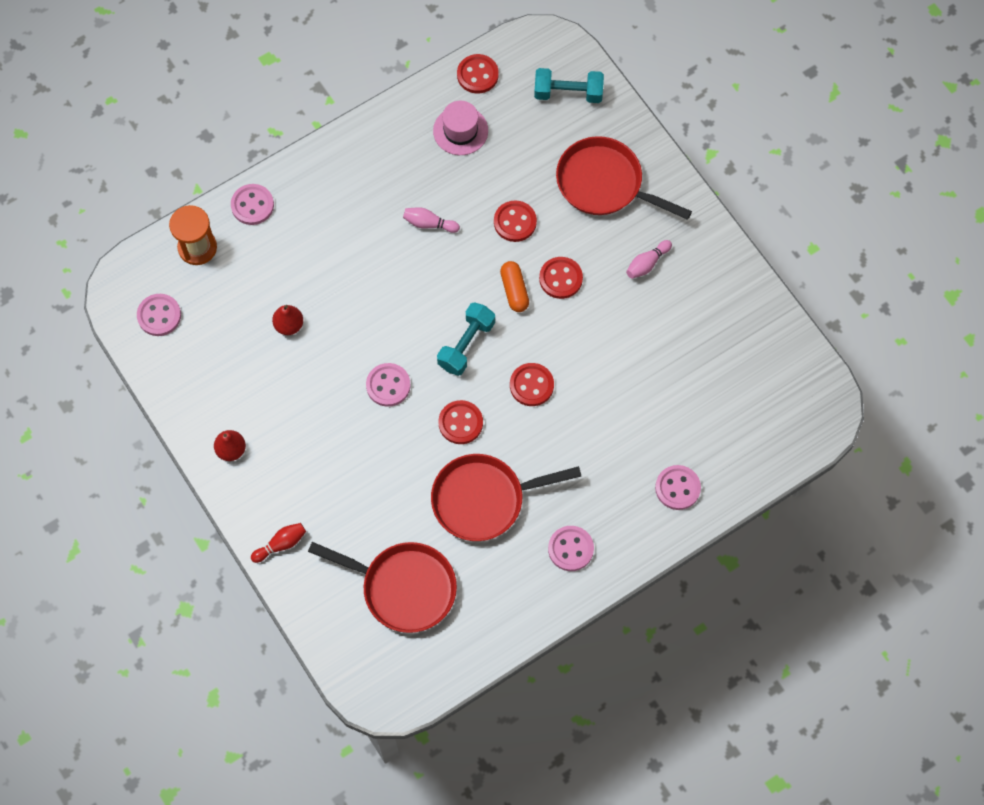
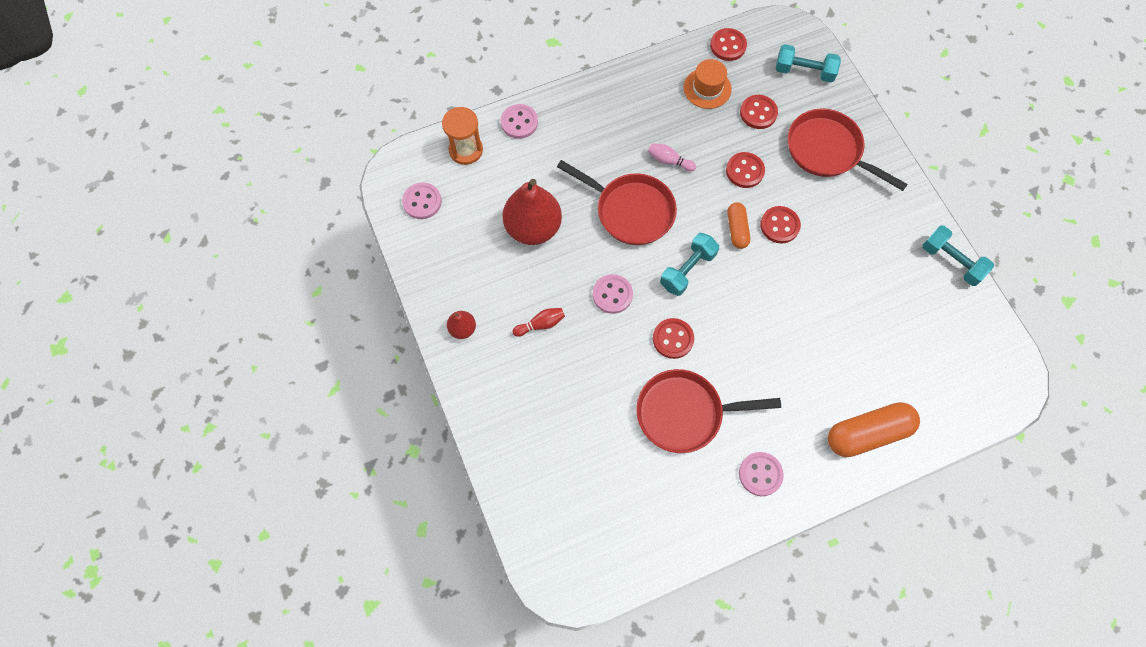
camera: 10 degrees right, 0 degrees up
red bowling pin [251,523,306,563] -> red bowling pin moved to [513,308,565,337]
red pear [272,305,303,335] -> red pear [503,179,562,245], size x2.11
red pan [308,542,457,633] -> red pan moved to [557,160,677,245]
pink hat [433,101,488,155] -> orange hat [684,59,732,109]
red button [510,363,554,406] -> red button moved to [740,95,778,129]
pink bowling pin [626,240,672,279] -> none
pink button [655,465,701,510] -> orange capsule [828,402,920,457]
none -> turquoise dumbbell [922,225,994,286]

